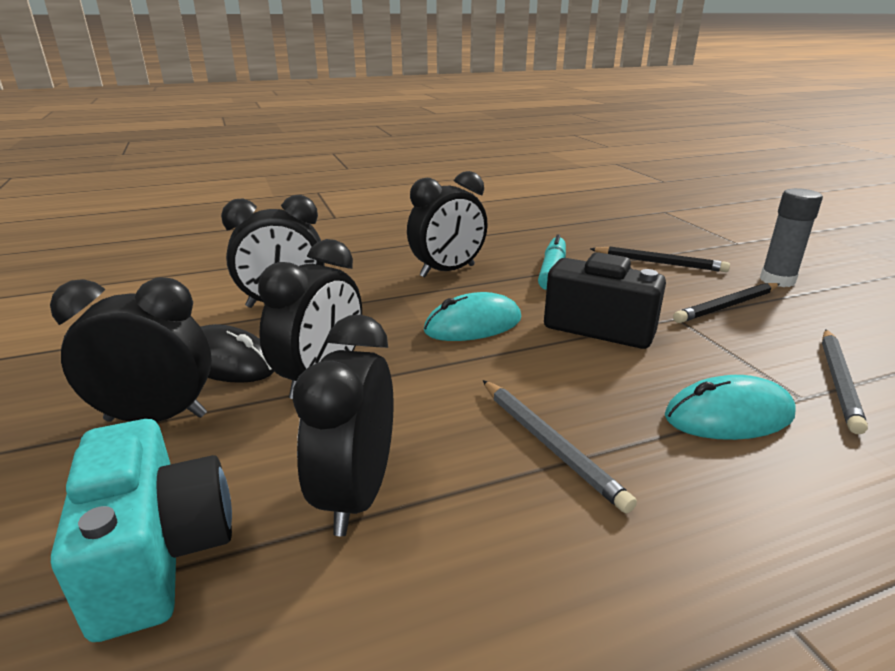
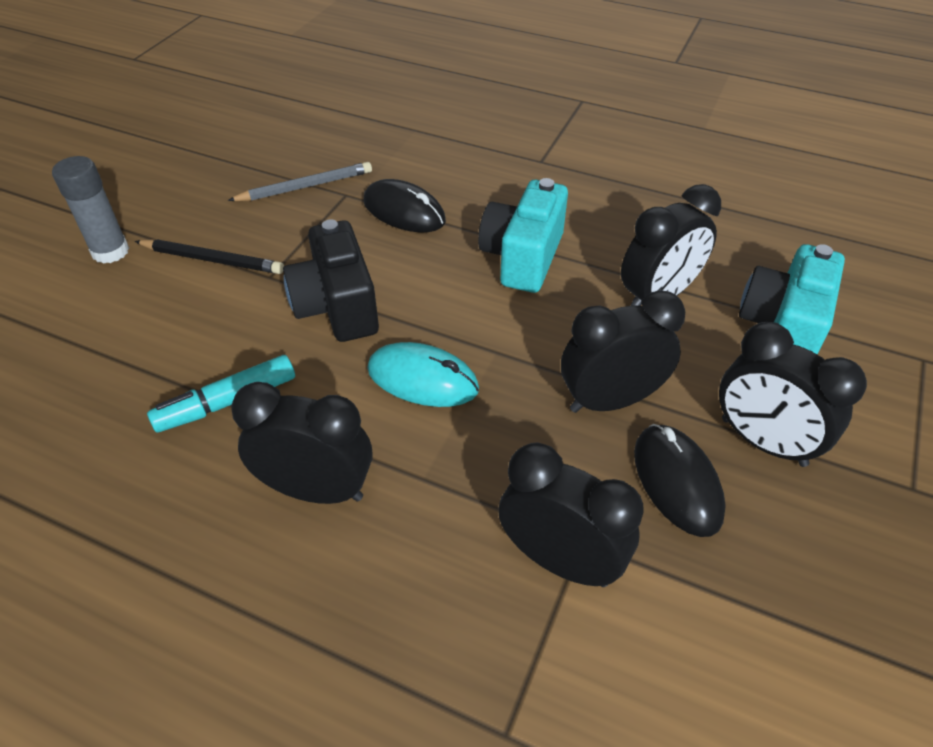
camera: 135 degrees left, 20 degrees up
grey pencil [483,380,637,513] -> turquoise camera [478,178,568,293]
black pencil [590,246,730,272] -> none
turquoise mouse [665,375,796,440] -> black mouse [363,179,446,232]

